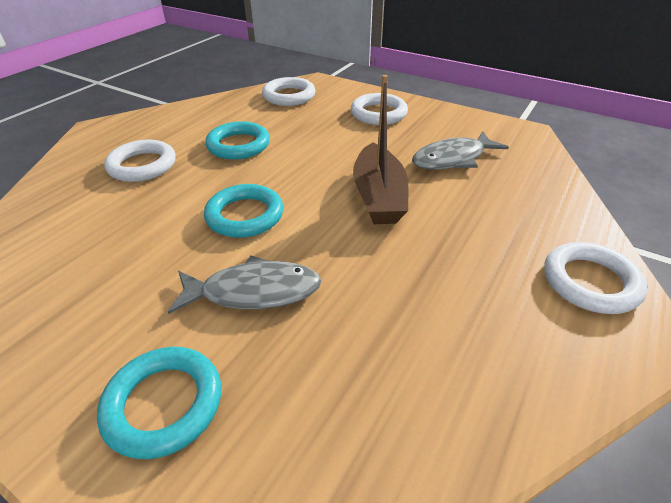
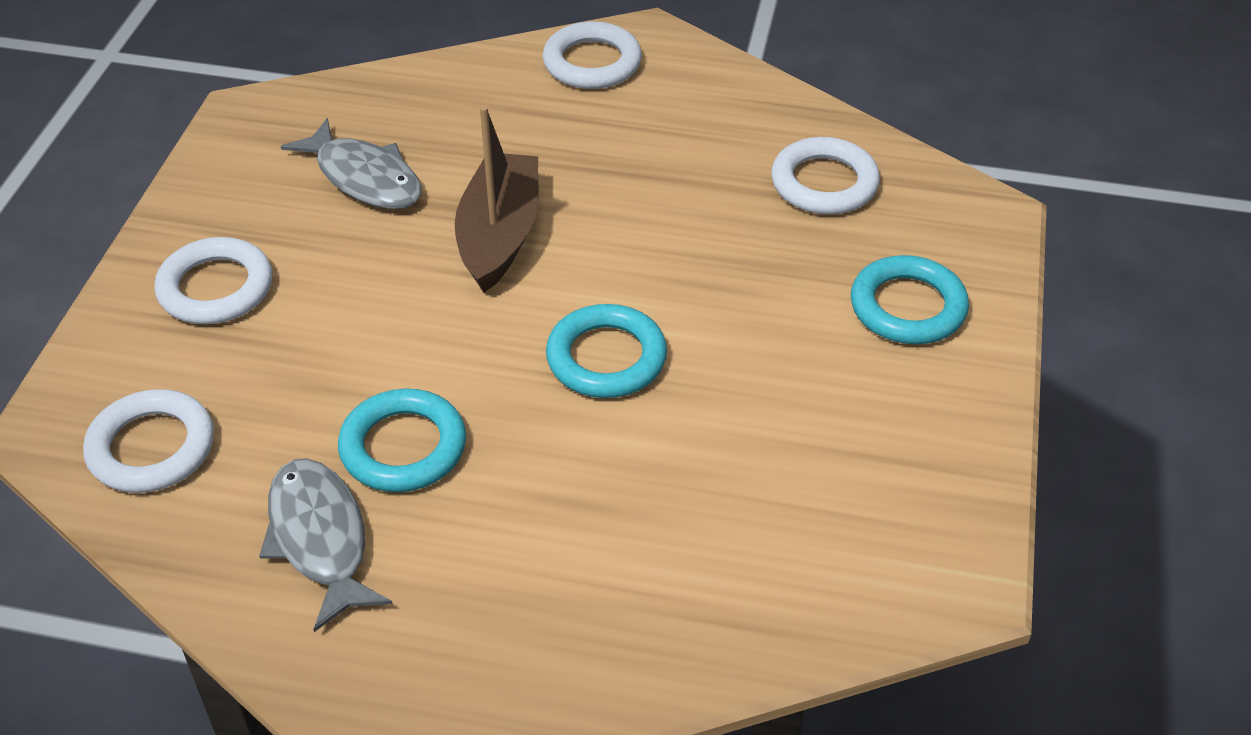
camera: 110 degrees left, 5 degrees up
white ring [104,140,176,182] -> white ring moved to [771,137,880,214]
grey fish [168,255,322,314] -> grey fish moved to [259,458,392,632]
brown boat [353,75,409,224] -> brown boat turned 60 degrees counterclockwise [455,106,538,293]

